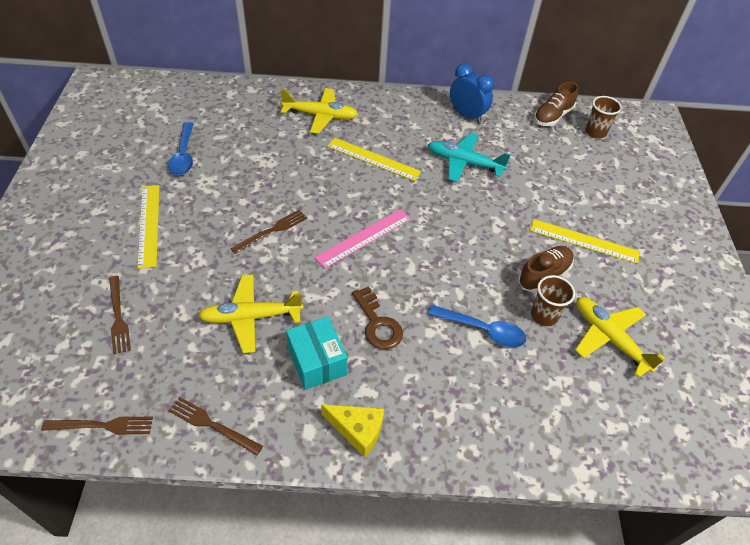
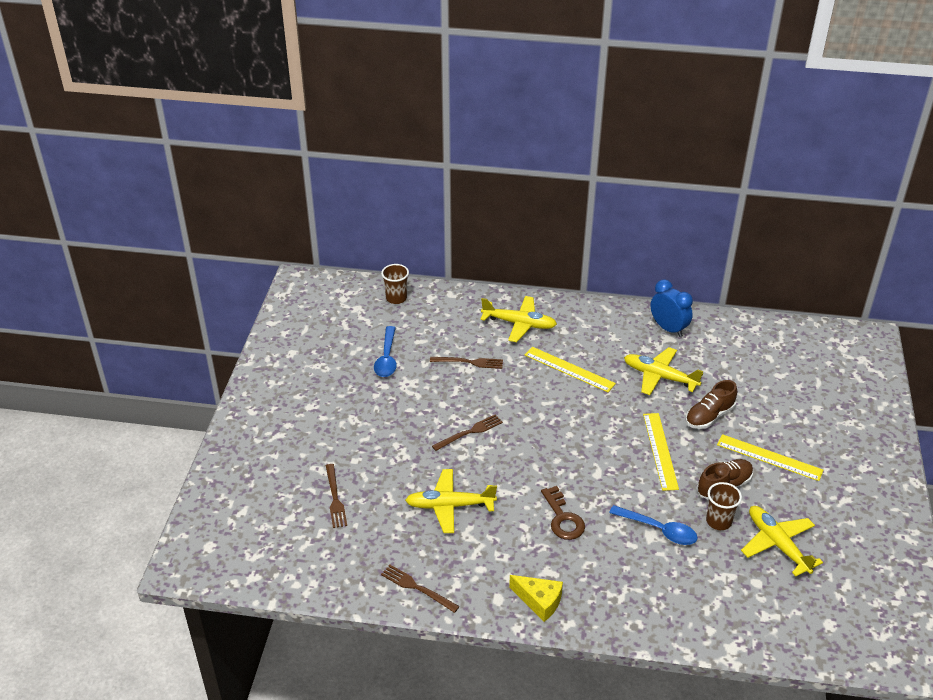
camera: 10 degrees right, 10 degrees down
brown fork [41,417,153,434] -> brown fork moved to [430,357,503,369]
yellow ruler [138,185,159,269] -> yellow ruler moved to [643,413,679,491]
turquoise box [286,316,347,390] -> none
pink ruler [314,209,411,269] -> none
turquoise plane [428,133,511,182] -> yellow plane [624,347,703,395]
brown shoe [534,82,579,126] -> brown shoe moved to [686,380,737,429]
brown cup [585,96,622,139] -> brown cup moved to [381,264,409,304]

